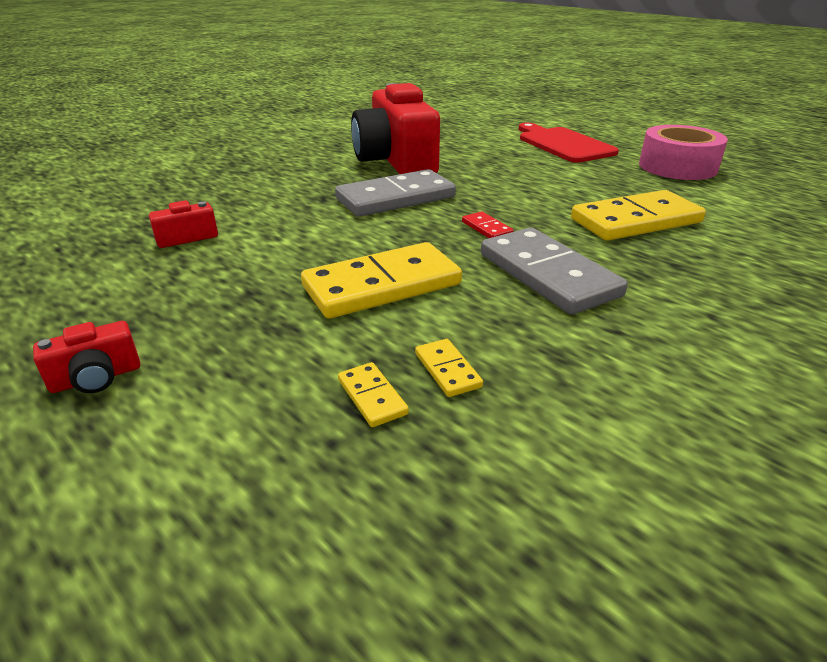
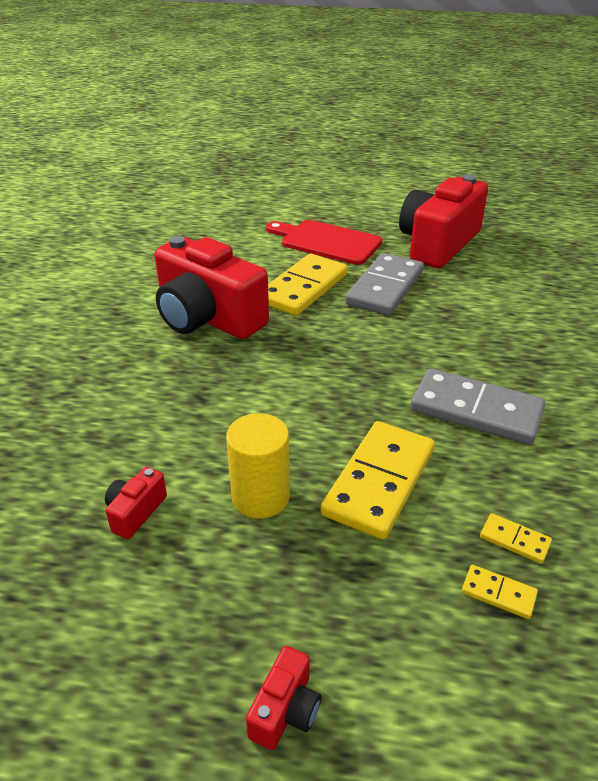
camera: 35 degrees left, 5 degrees up
grey domino [335,169,456,217] -> grey domino moved to [345,253,424,316]
red domino [462,212,513,238] -> none
yellow domino [571,190,706,241] -> yellow domino moved to [268,254,348,316]
pink tape [639,125,728,180] -> red camera [399,174,488,268]
none -> yellow cylinder [226,413,290,519]

